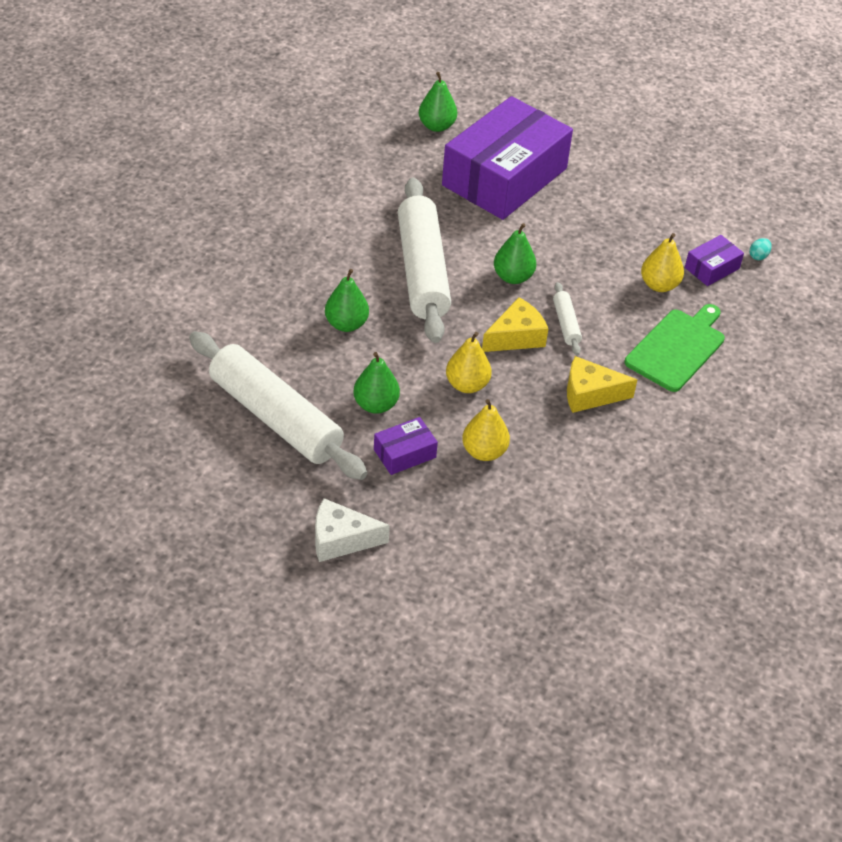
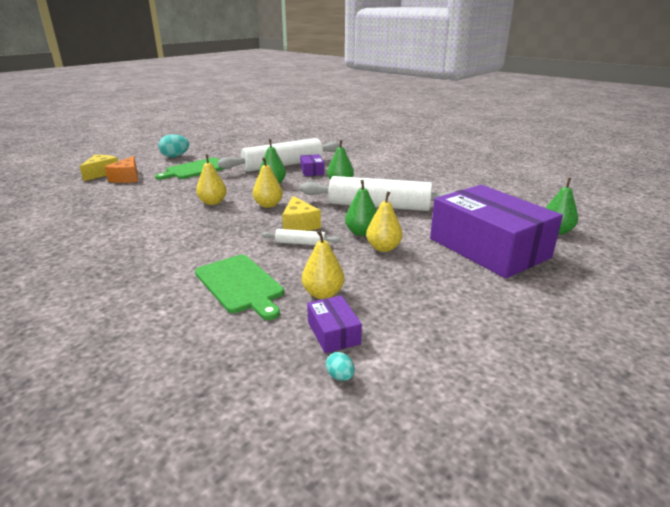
camera: 110 degrees right, 20 degrees down
white cheese [315,498,390,562] -> green cutting board [155,157,224,180]
purple box [374,417,438,475] -> purple box moved to [300,154,324,176]
yellow cheese [567,356,637,413] -> yellow cheese moved to [80,155,118,181]
none -> orange cheese [105,156,138,183]
none -> turquoise egg [158,134,189,157]
none -> yellow pear [366,191,403,252]

